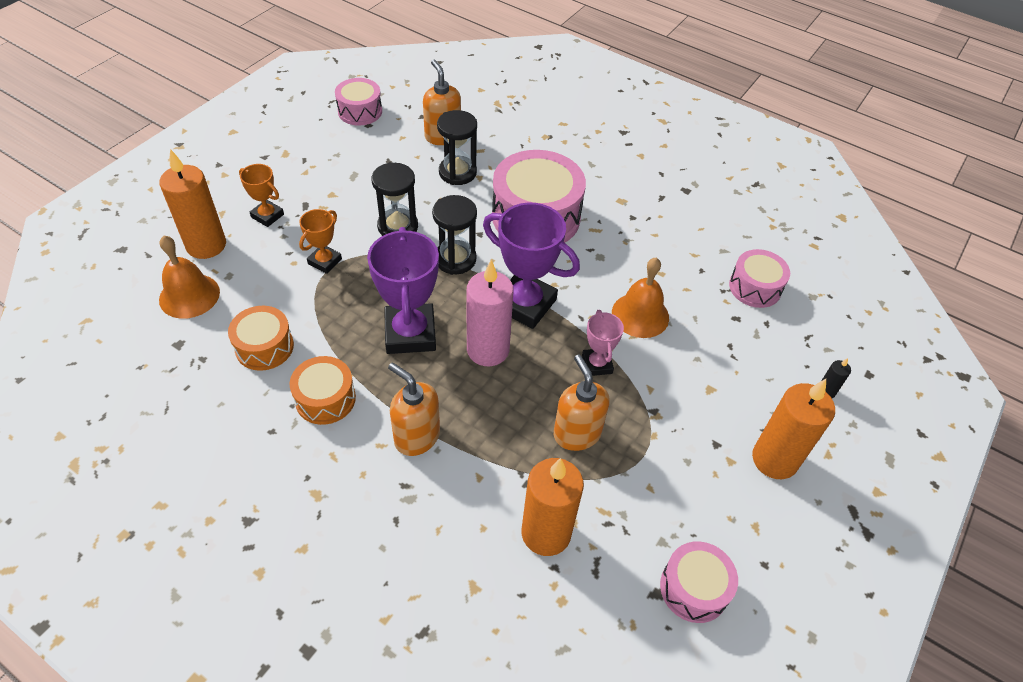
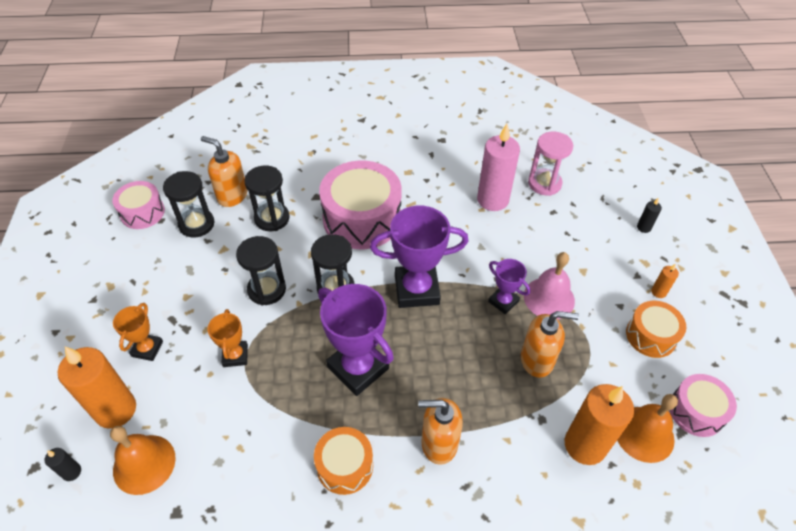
camera: 35 degrees left, 0 degrees up
orange drum [228,306,294,371] -> orange drum moved to [626,301,686,358]
orange trophy [239,164,284,227] -> orange trophy turned 75 degrees counterclockwise [113,303,163,361]
pink candle [467,260,514,366] -> pink candle moved to [477,124,520,211]
orange soap dispenser [554,355,610,451] -> orange soap dispenser turned 150 degrees clockwise [521,311,579,378]
pink trophy [582,310,624,376] -> purple trophy [488,259,530,314]
orange bell [612,258,669,338] -> orange bell moved to [617,394,678,463]
pink drum [729,249,790,308] -> pink hourglass [528,132,573,196]
orange candle [752,379,835,479] -> orange candle [651,263,679,298], size x0.43
none -> black candle [44,448,81,481]
none -> black hourglass [163,171,214,237]
none -> pink bell [524,252,575,319]

